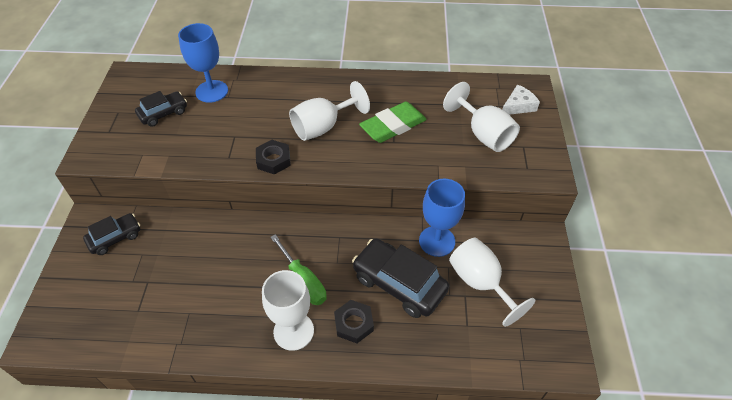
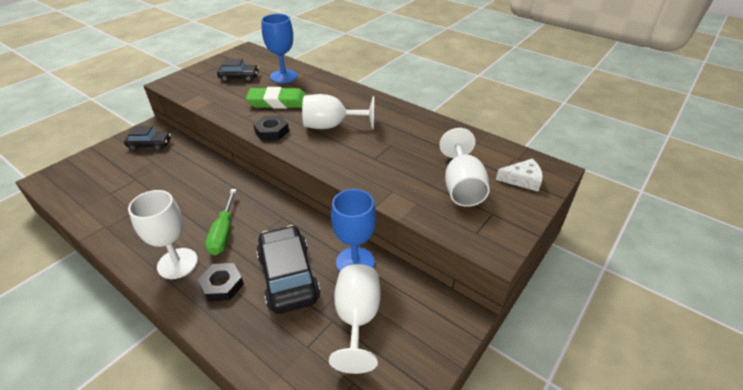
camera: 35 degrees right, 10 degrees down
green eraser [359,101,427,143] -> green eraser moved to [246,87,306,109]

